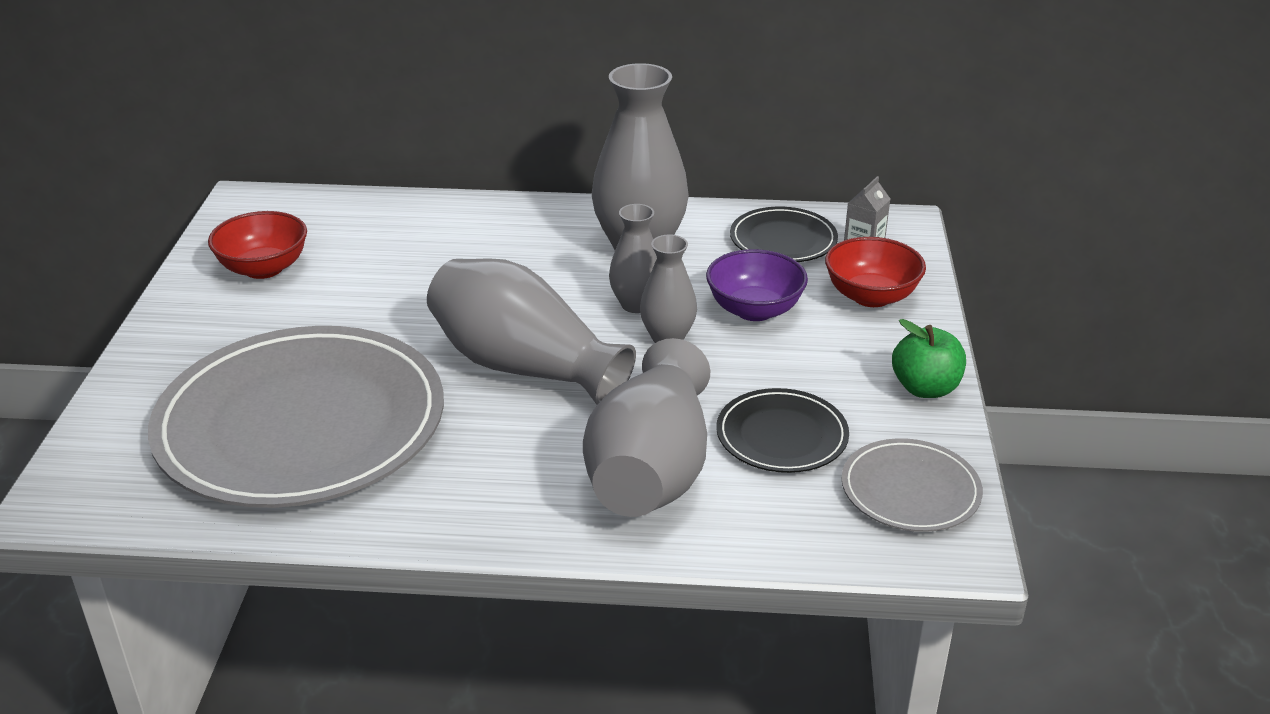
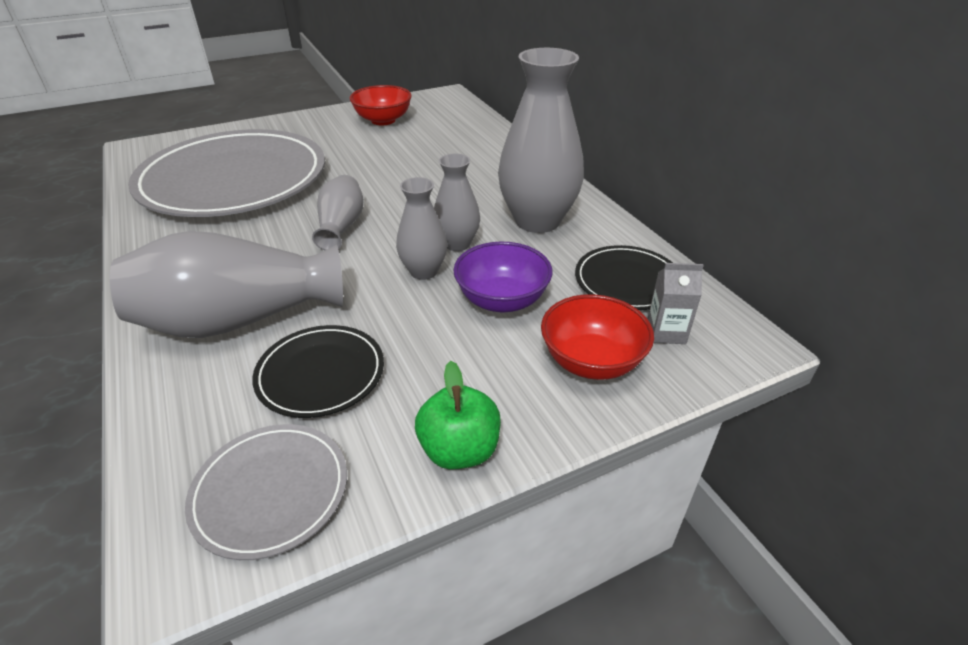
camera: 60 degrees right, 5 degrees up
grey vase [427,258,636,405] -> grey vase [312,175,364,250], size x0.54

